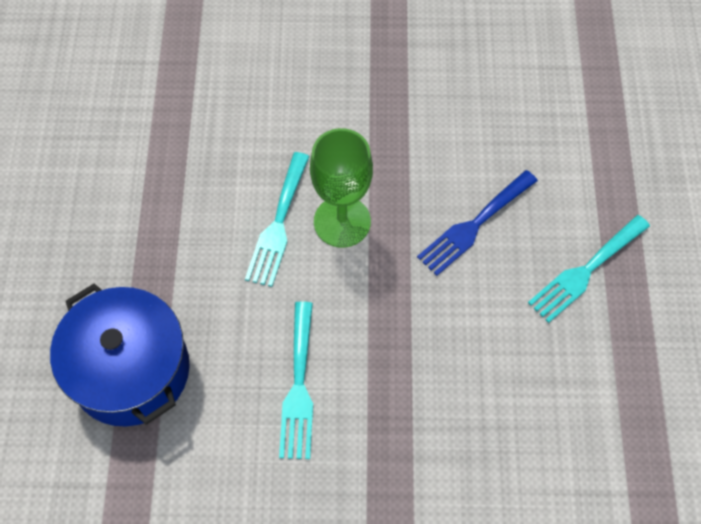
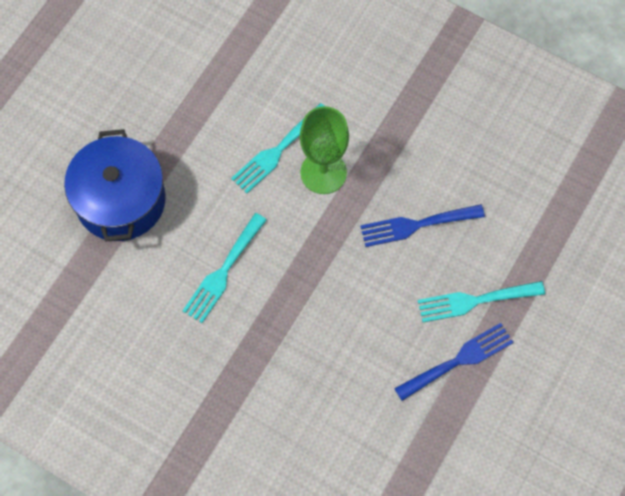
camera: 30 degrees right, 5 degrees up
none -> blue fork [394,323,514,401]

